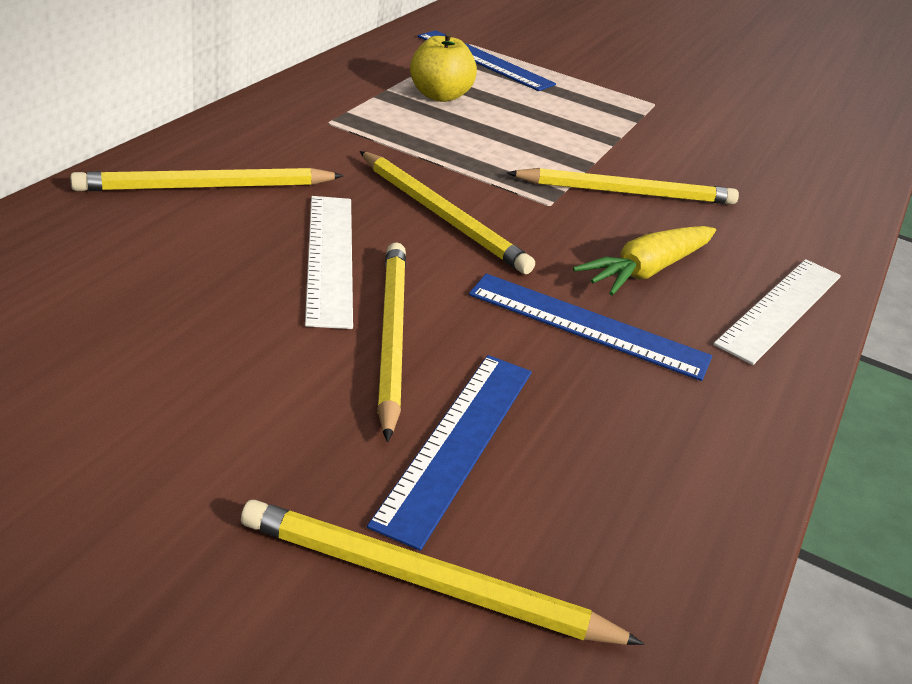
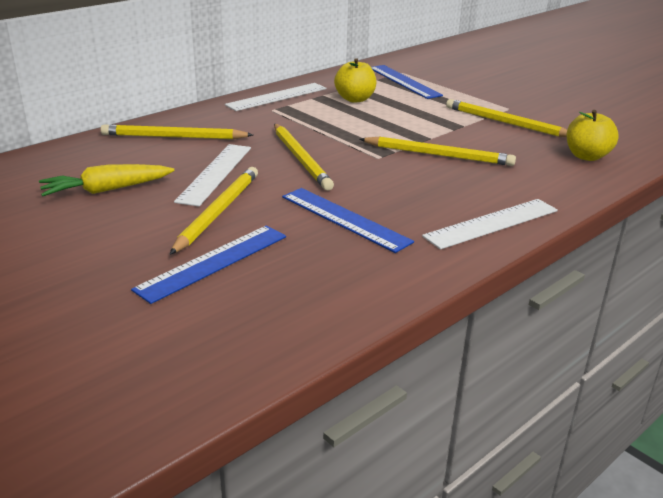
camera: 25 degrees right, 5 degrees down
yellow pencil [241,500,644,645] -> yellow pencil moved to [446,99,567,137]
yellow carrot [573,226,716,296] -> yellow carrot moved to [39,164,174,197]
none -> white ruler [225,83,327,111]
none -> yellow apple [567,110,619,161]

